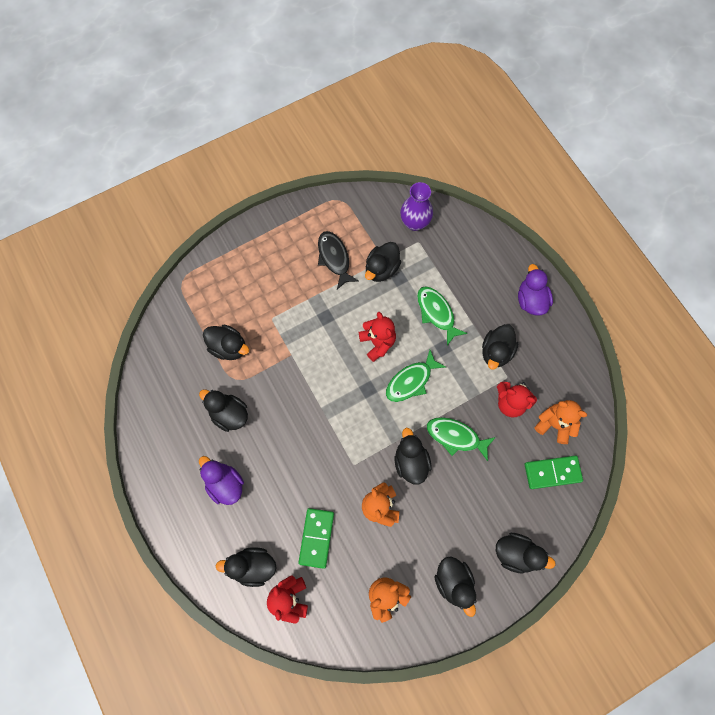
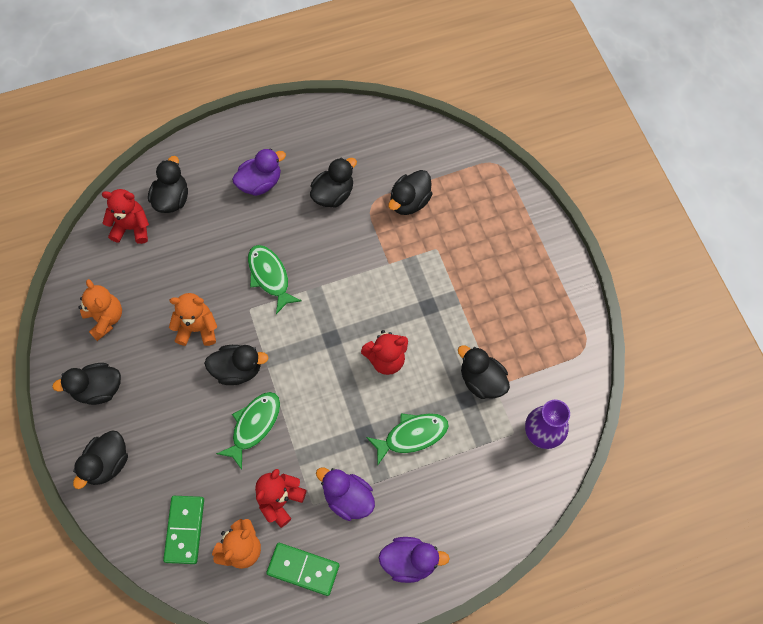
camera: 100 degrees right, 5 degrees down
green domino [298,508,334,569] -> green domino moved to [266,543,340,596]
black fish [318,231,359,290] -> none
green fish [386,350,446,402] -> green fish moved to [248,245,302,314]
black duck [482,324,519,370] -> purple duck [316,468,375,521]

